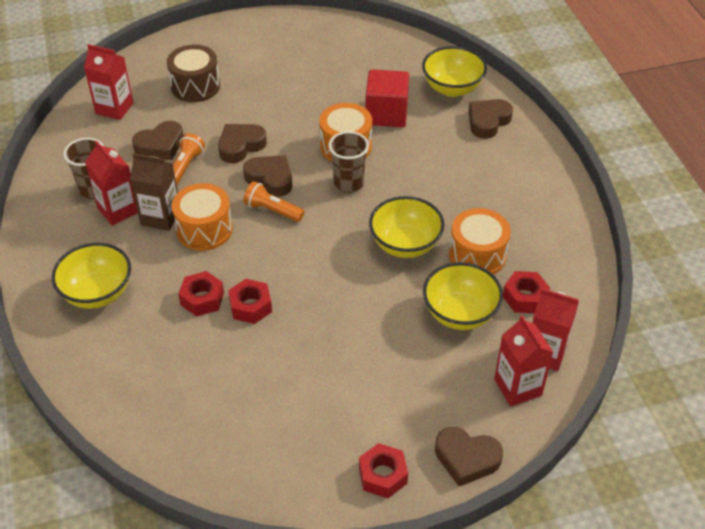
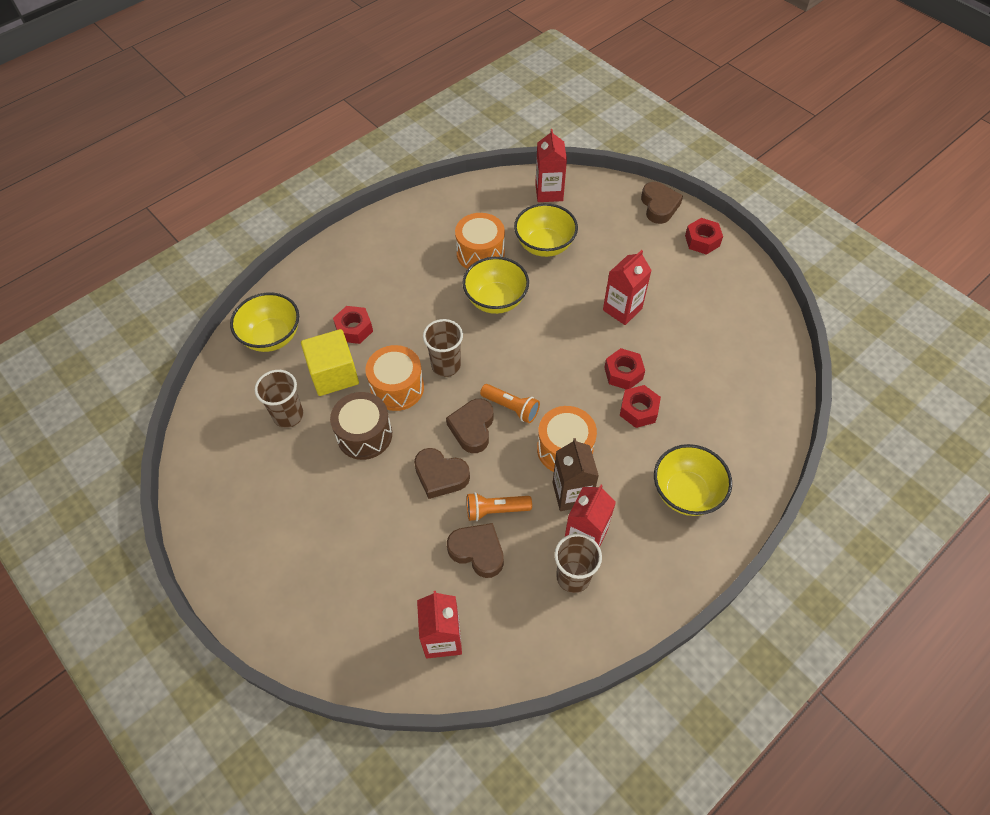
camera: 115 degrees left, 10 degrees up
brown drum [167,45,220,102] -> brown drum moved to [330,392,392,460]
orange flashlight [243,181,304,222] -> orange flashlight turned 60 degrees counterclockwise [480,384,540,423]
red cube [365,69,409,127] -> yellow cube [301,329,359,396]
brown heart [469,99,513,139] -> none
red carton [494,315,553,406] -> red carton moved to [603,250,652,325]
red nut [503,271,550,313] -> red nut moved to [333,306,373,344]
none -> brown cup [255,370,303,428]

